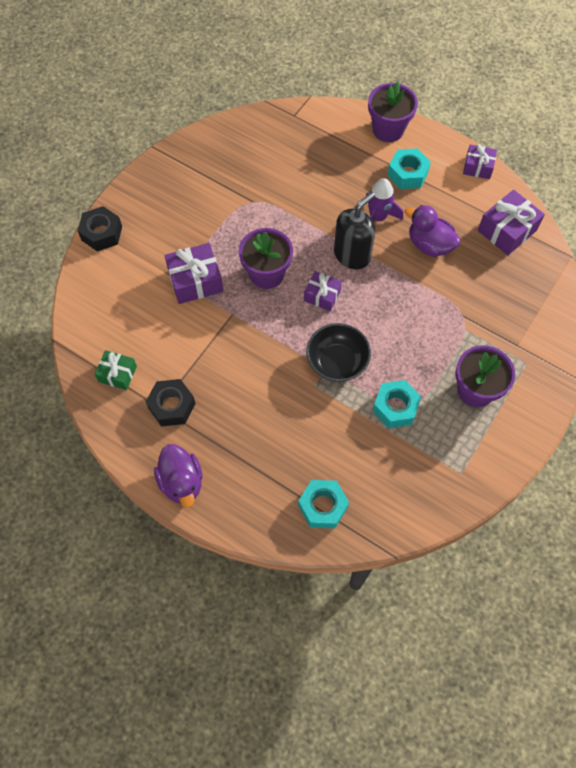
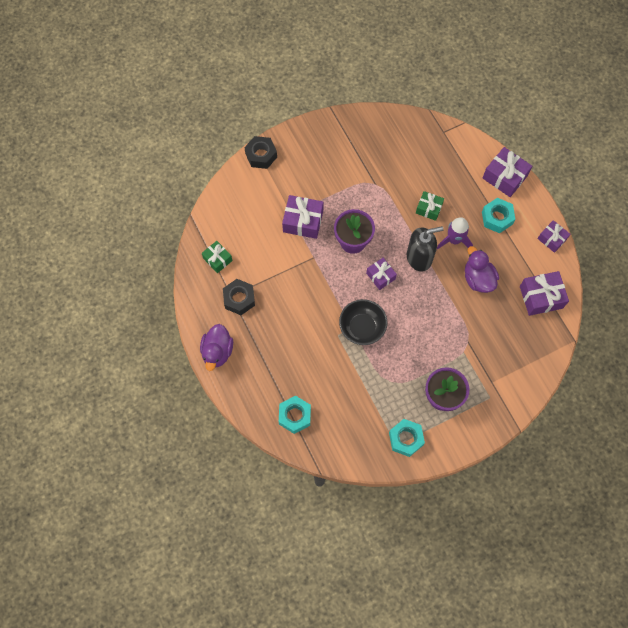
camera: 30 degrees right, 5 degrees up
purple flower pot [368,82,418,142] -> purple gift [483,147,532,197]
turquoise nut [373,380,421,428] -> turquoise nut moved to [389,419,425,457]
none -> green gift [416,191,444,221]

